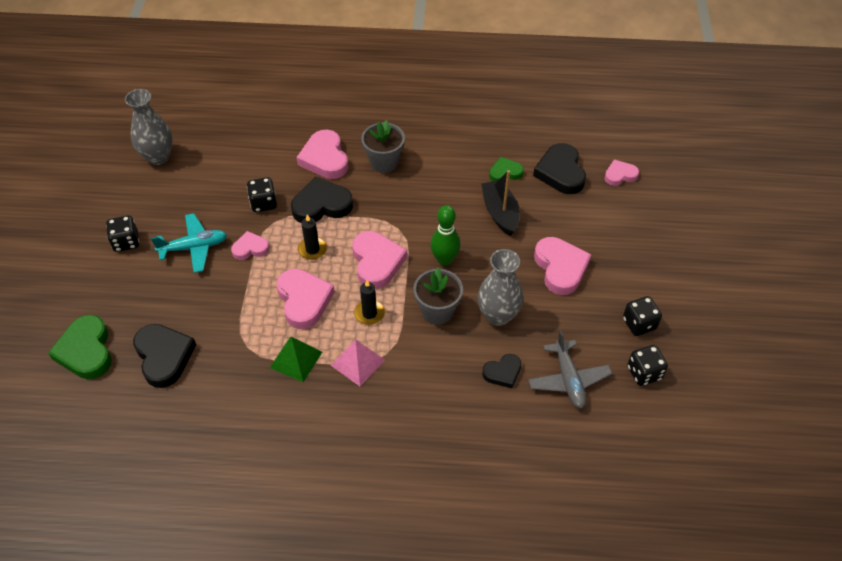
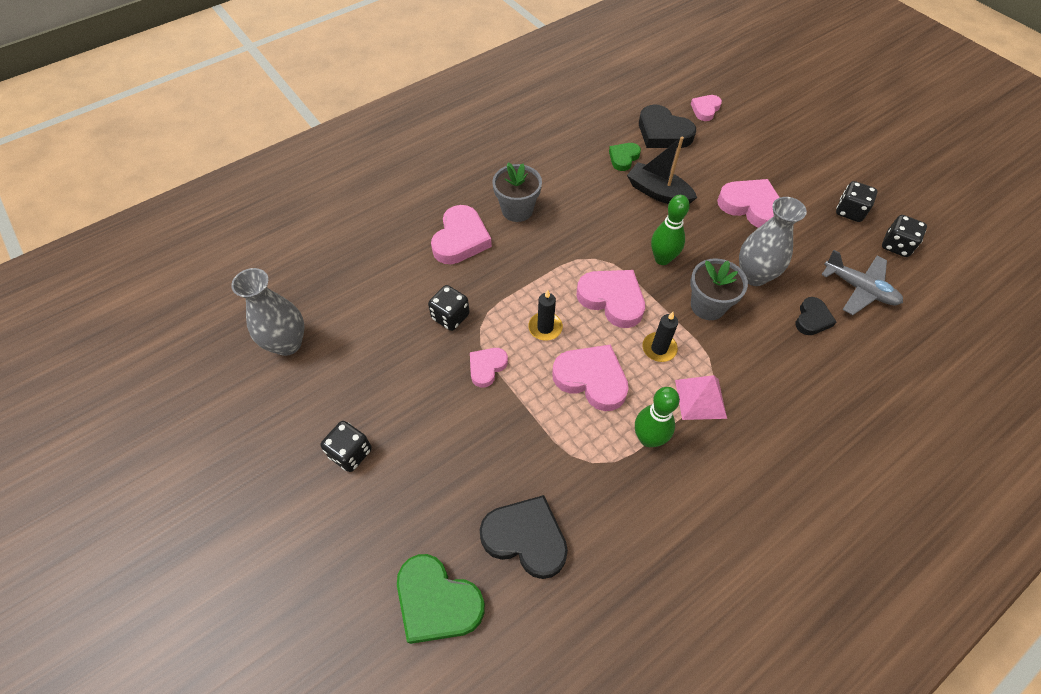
camera: 40 degrees left, 5 degrees up
turquoise plane [151,213,227,273] -> none
green pyramid [270,337,322,382] -> green bowling pin [635,387,680,447]
black heart [291,177,353,223] -> none
pink heart [296,130,348,179] -> pink heart turned 105 degrees counterclockwise [431,205,492,264]

